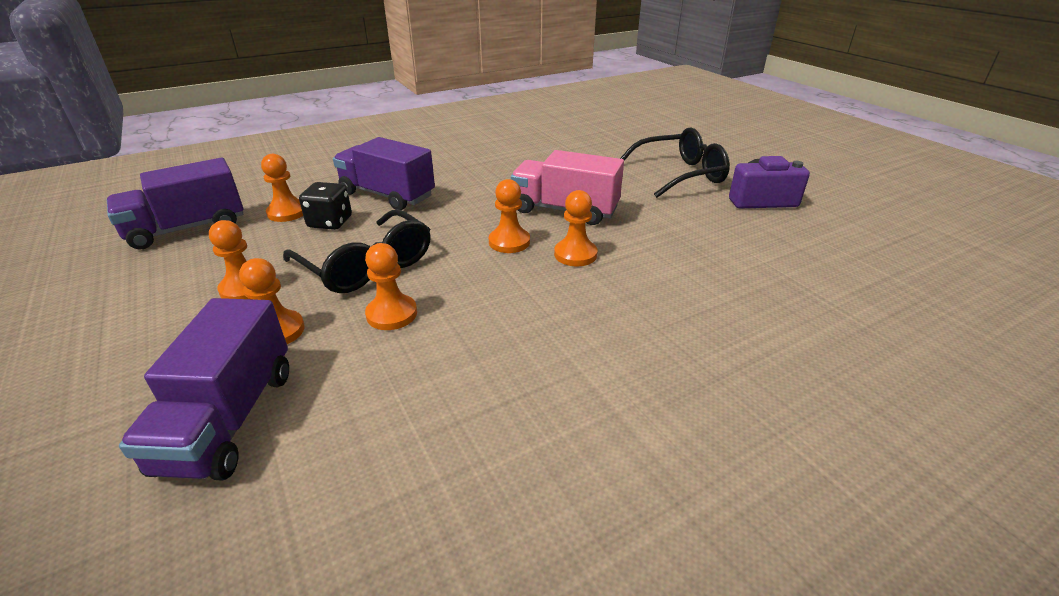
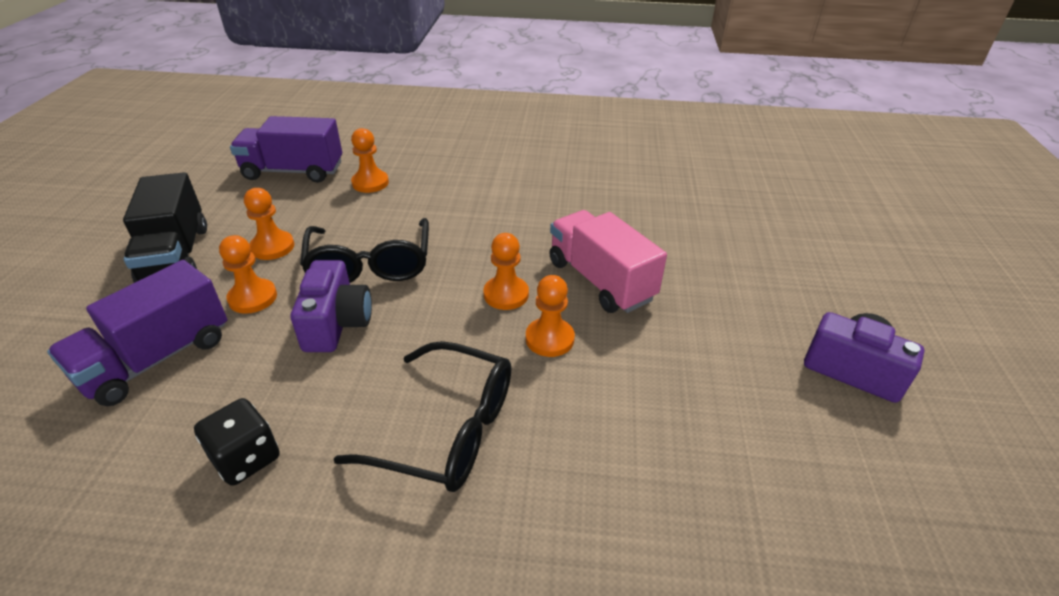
camera: 35 degrees right, 5 degrees up
black dice [299,182,352,230] -> black dice moved to [194,398,280,486]
purple truck [333,137,435,210] -> none
orange pawn [365,243,417,330] -> purple camera [291,260,372,352]
black glasses [620,127,730,198] -> black glasses moved to [334,341,511,492]
none -> black truck [123,172,207,283]

